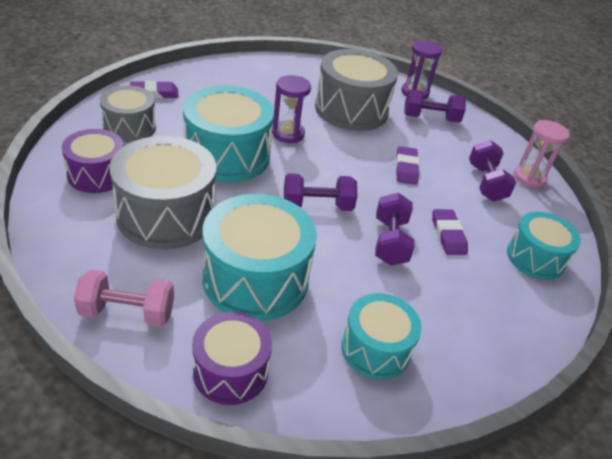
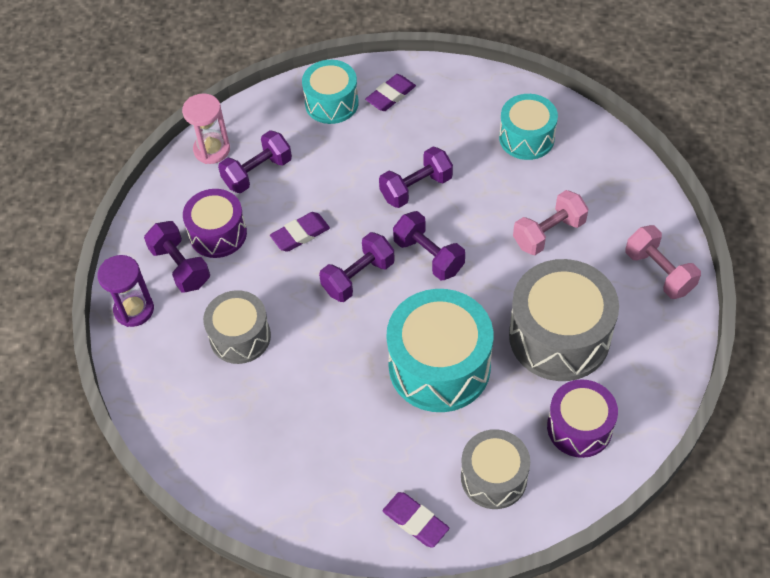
camera: 120 degrees left, 15 degrees up
purple drum [192,312,272,405] -> purple drum moved to [183,189,247,258]
turquoise drum [203,194,317,321] -> pink dumbbell [513,190,588,255]
purple hourglass [272,75,311,143] -> none
grey drum [315,49,398,131] -> grey drum [203,290,271,364], size x0.61
purple eraser [432,209,468,255] -> purple eraser moved to [365,74,416,111]
none -> purple dumbbell [319,232,395,302]

